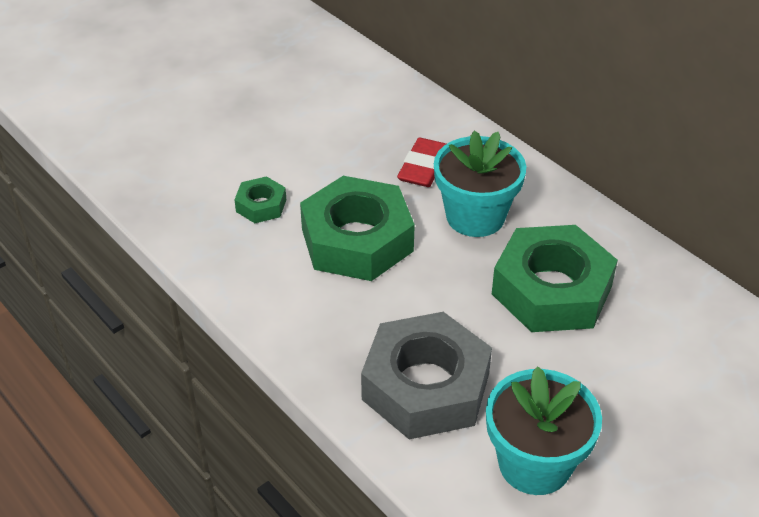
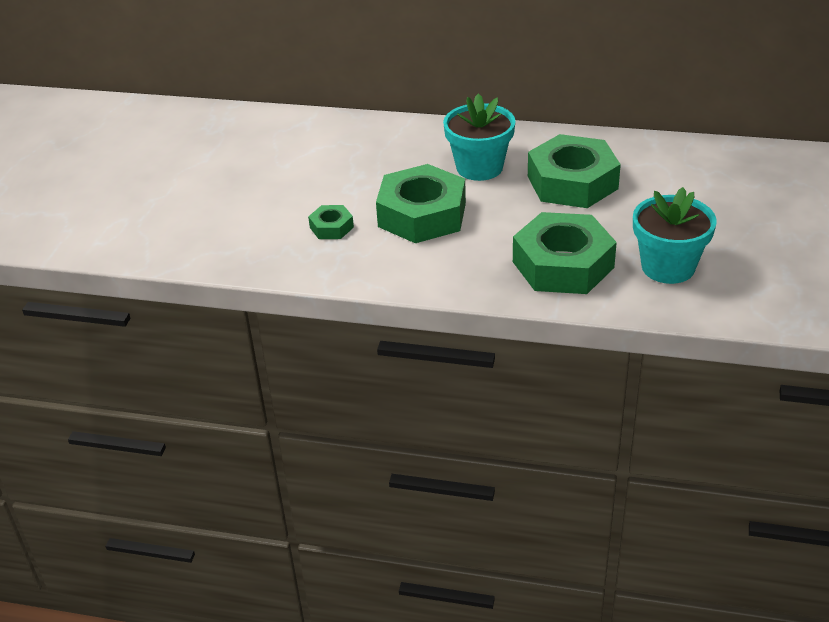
camera: 35 degrees left, 5 degrees down
grey nut [361,312,492,439] -> green nut [513,212,617,294]
red eraser [397,138,446,187] -> none

